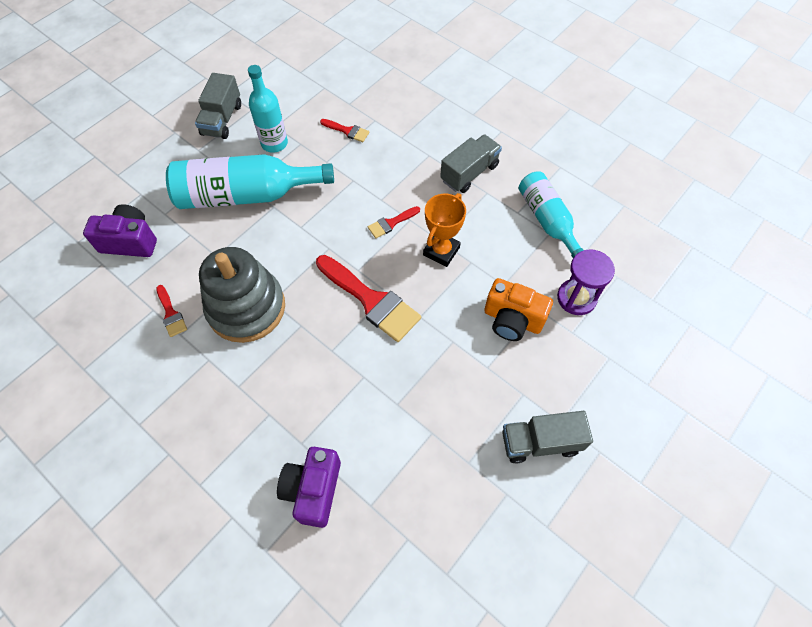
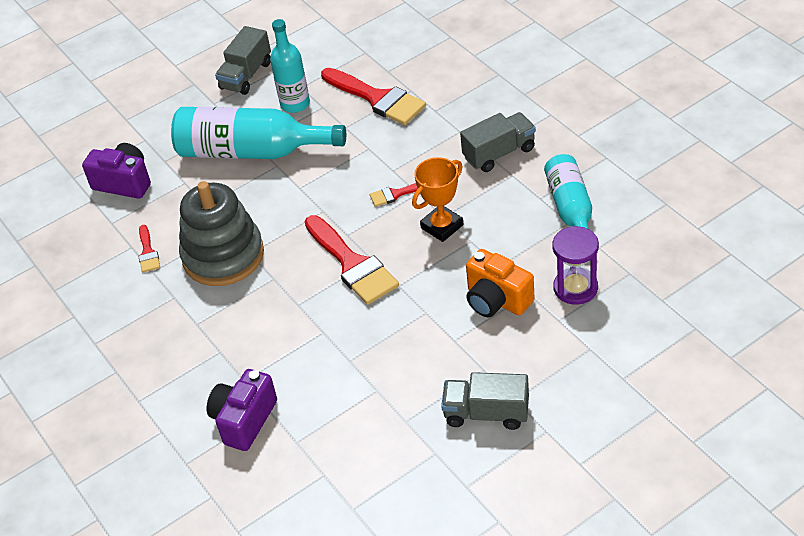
camera: 20 degrees right, 15 degrees down
red brush [320,119,370,142] -> red brush [321,68,426,125], size x2.07

